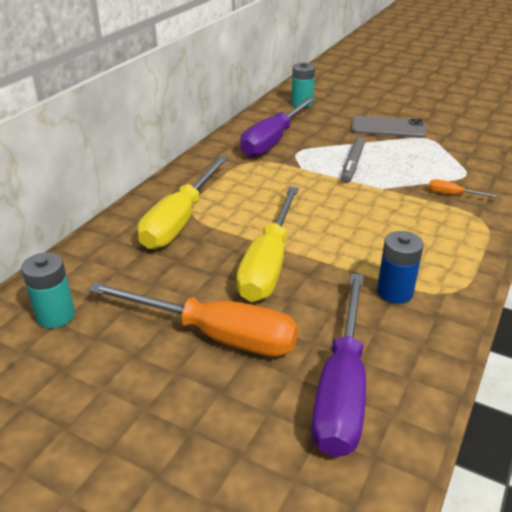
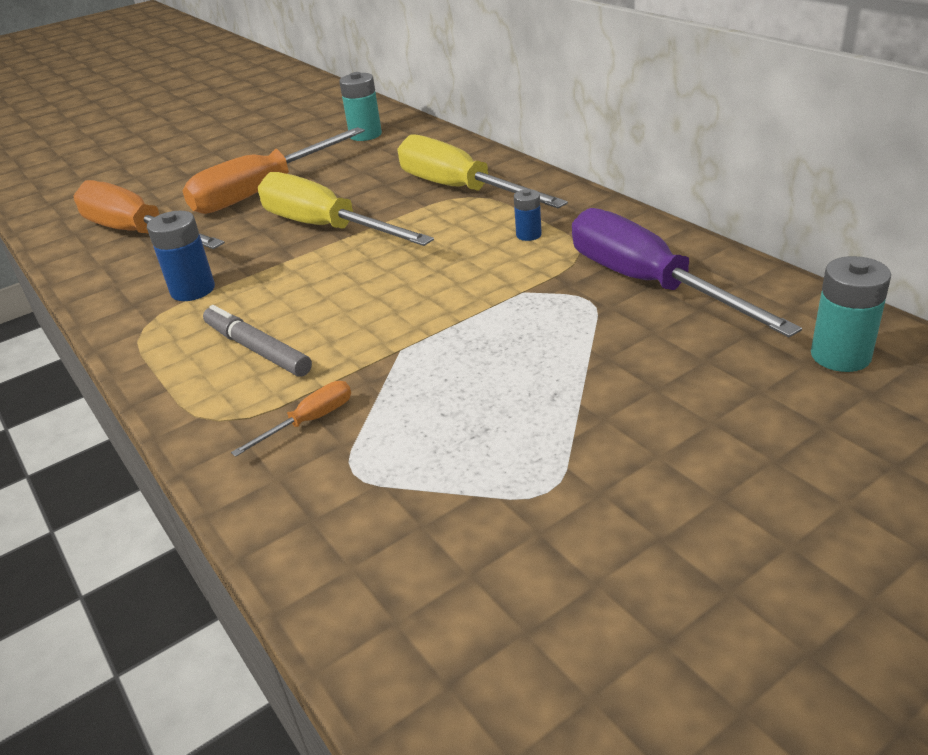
camera: 120 degrees right, 0 degrees up
purple screwdriver [312,273,366,457] -> orange screwdriver [73,180,225,249]
grey marker [341,137,365,183] -> grey marker moved to [203,305,312,377]
grey phone [352,116,427,138] -> none
none -> blue battery [514,189,542,241]

